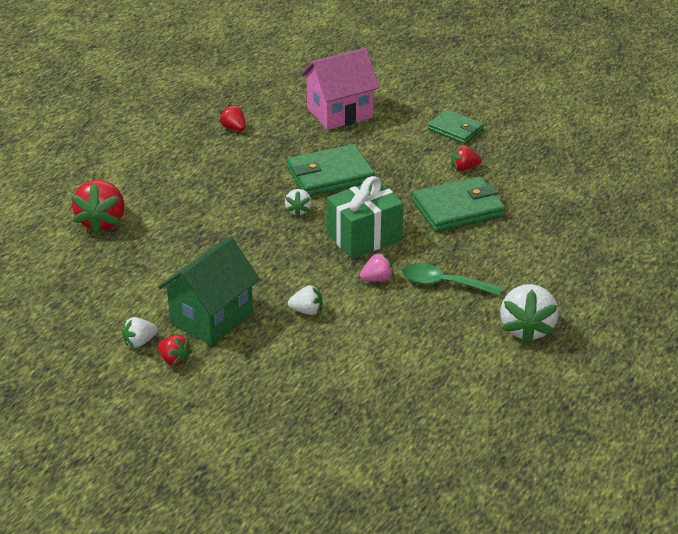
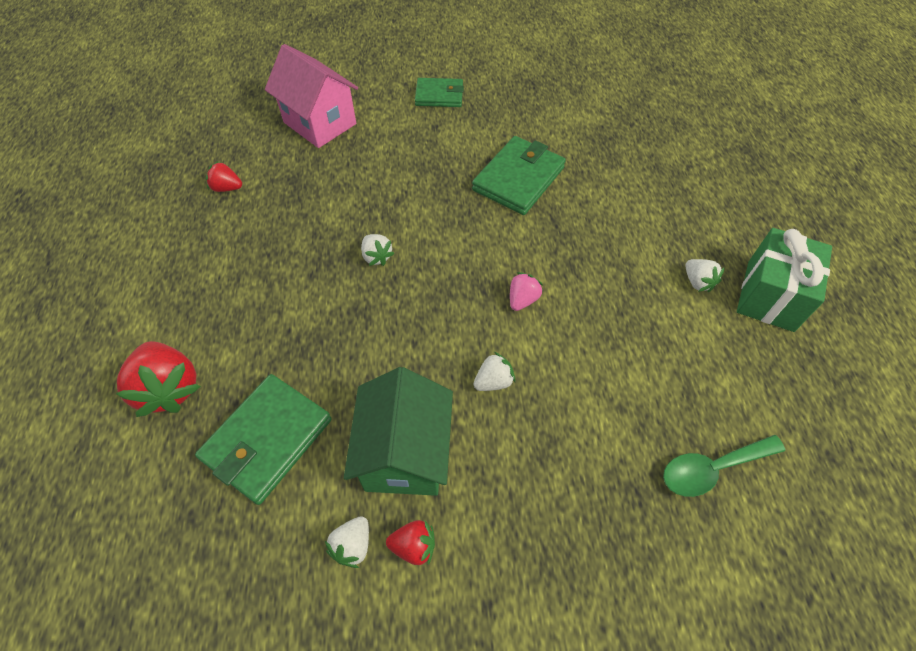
camera: 35 degrees left, 20 degrees up
green wallet [287,144,375,196] -> green wallet moved to [195,374,331,505]
pink house [301,48,380,130] -> pink house turned 75 degrees counterclockwise [265,44,358,148]
green gift [327,176,403,259] -> green gift moved to [737,228,832,332]
green spoon [402,263,503,296] -> green spoon moved to [663,435,785,497]
red strawberry [451,145,481,171] -> none
white strawberry [500,284,559,345] -> white strawberry [685,259,725,292], size x0.53

